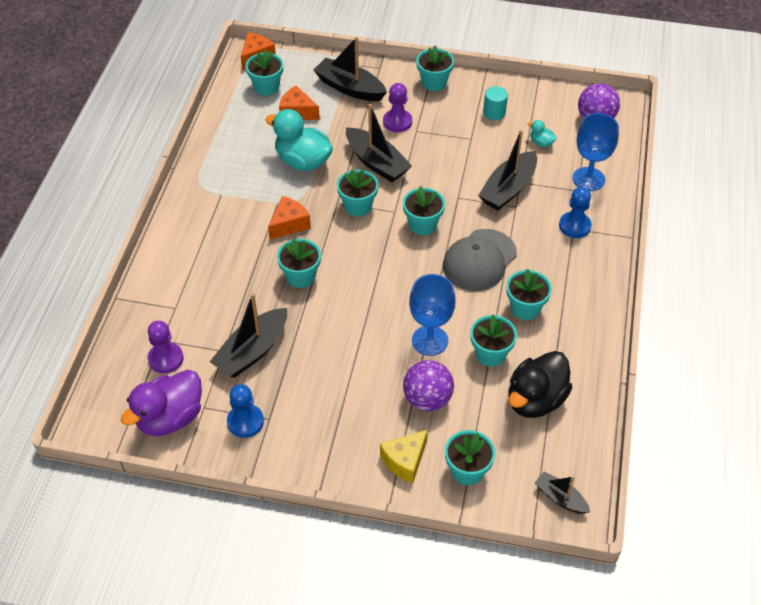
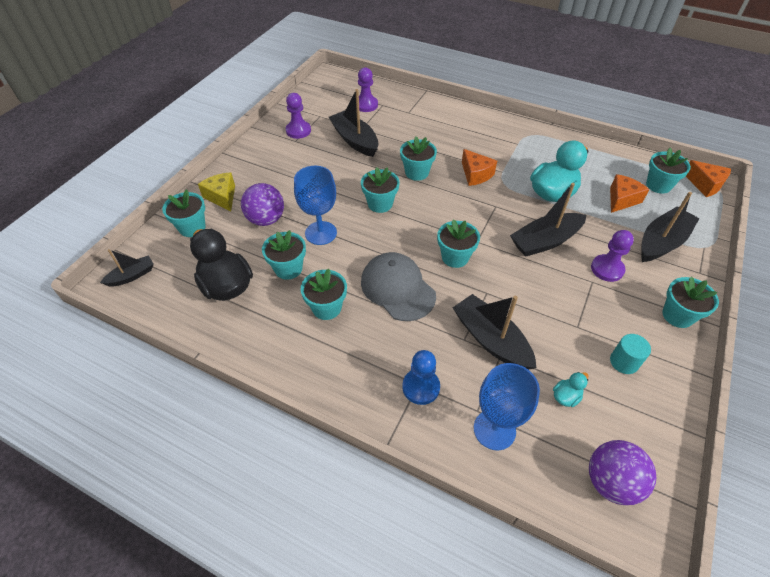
camera: 105 degrees right, 0 degrees up
purple duck [121,370,202,436] -> none
blue pawn [227,384,264,438] -> purple pawn [286,93,311,139]
turquoise flower pot [337,168,378,217] -> turquoise flower pot moved to [361,167,400,213]

